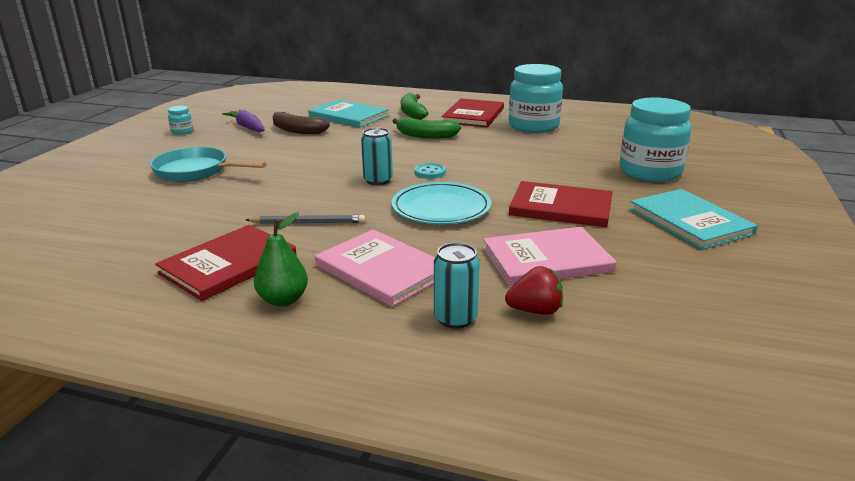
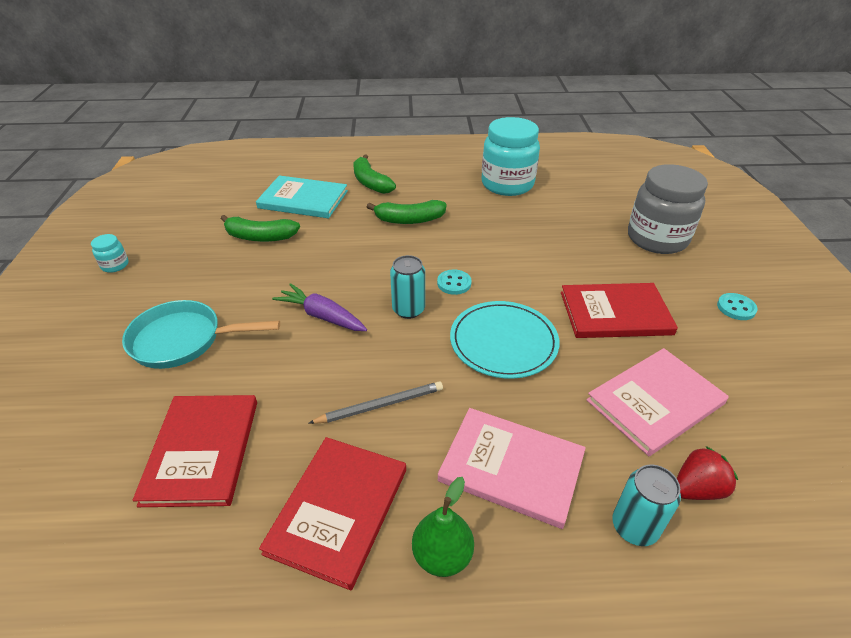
camera: 20 degrees left, 15 degrees up
purple carrot [222,110,265,132] -> purple carrot moved to [272,283,367,331]
brown banana [272,112,330,134] -> green banana [221,215,300,242]
red book [442,99,504,127] -> red book moved to [133,395,257,507]
turquoise jar [620,97,691,182] -> grey jar [628,164,708,254]
turquoise book [630,189,758,250] -> turquoise button [717,293,758,320]

